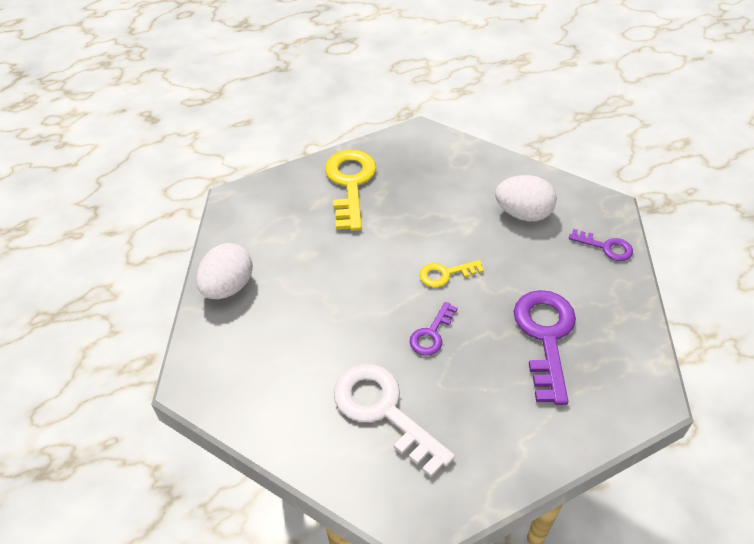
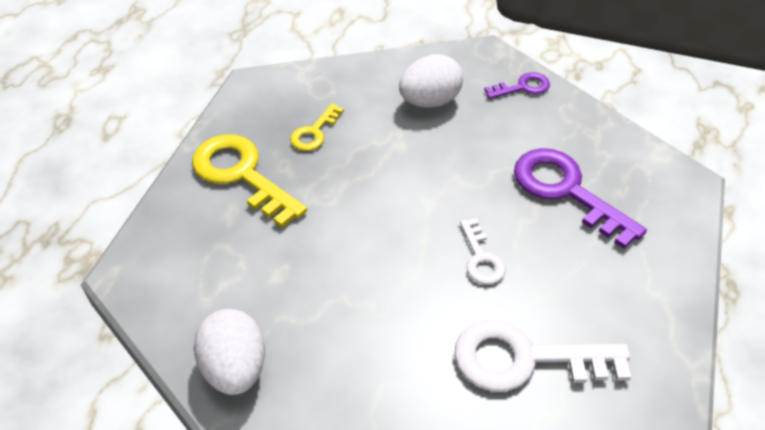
camera: 45 degrees left, 0 degrees up
purple key [410,302,458,356] -> white key [460,218,506,285]
yellow key [419,260,484,287] -> yellow key moved to [290,104,344,151]

